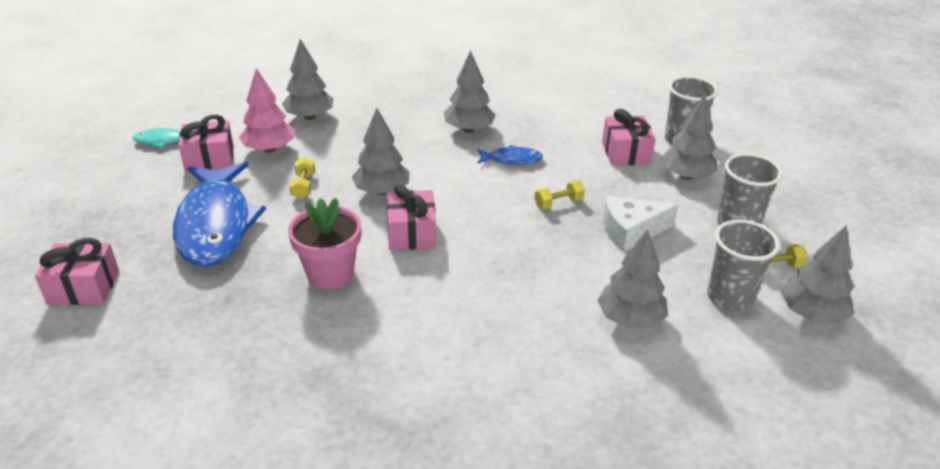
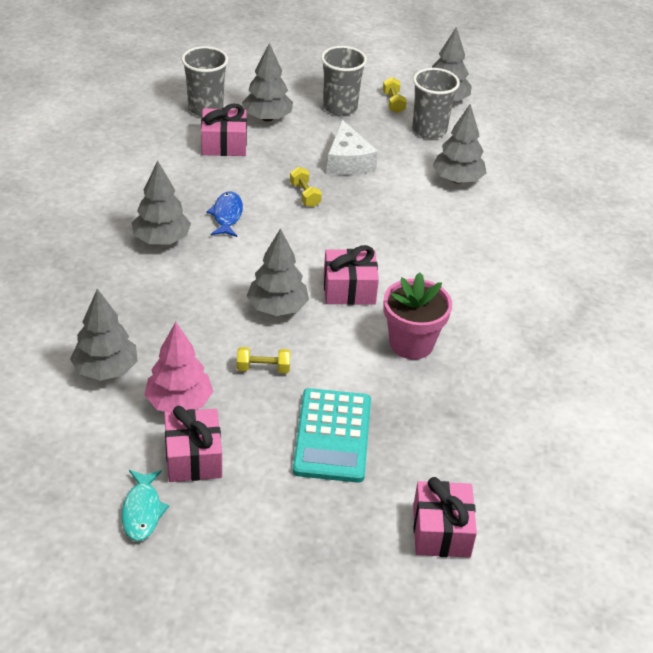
camera: 90 degrees left, 5 degrees up
blue fish [173,162,266,267] -> turquoise calculator [293,388,371,483]

